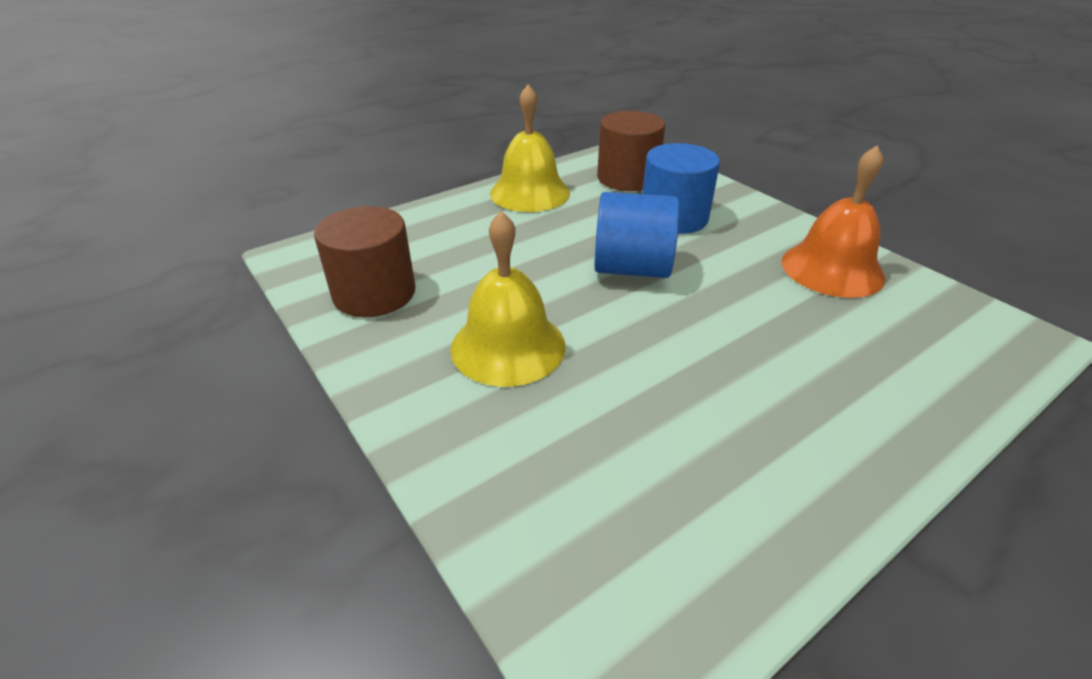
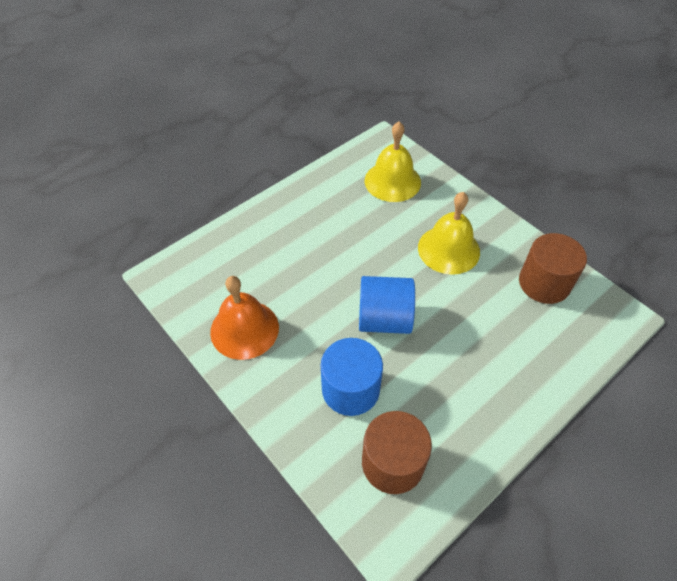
camera: 175 degrees right, 15 degrees up
yellow bell [490,84,570,212] -> yellow bell moved to [365,121,421,202]

